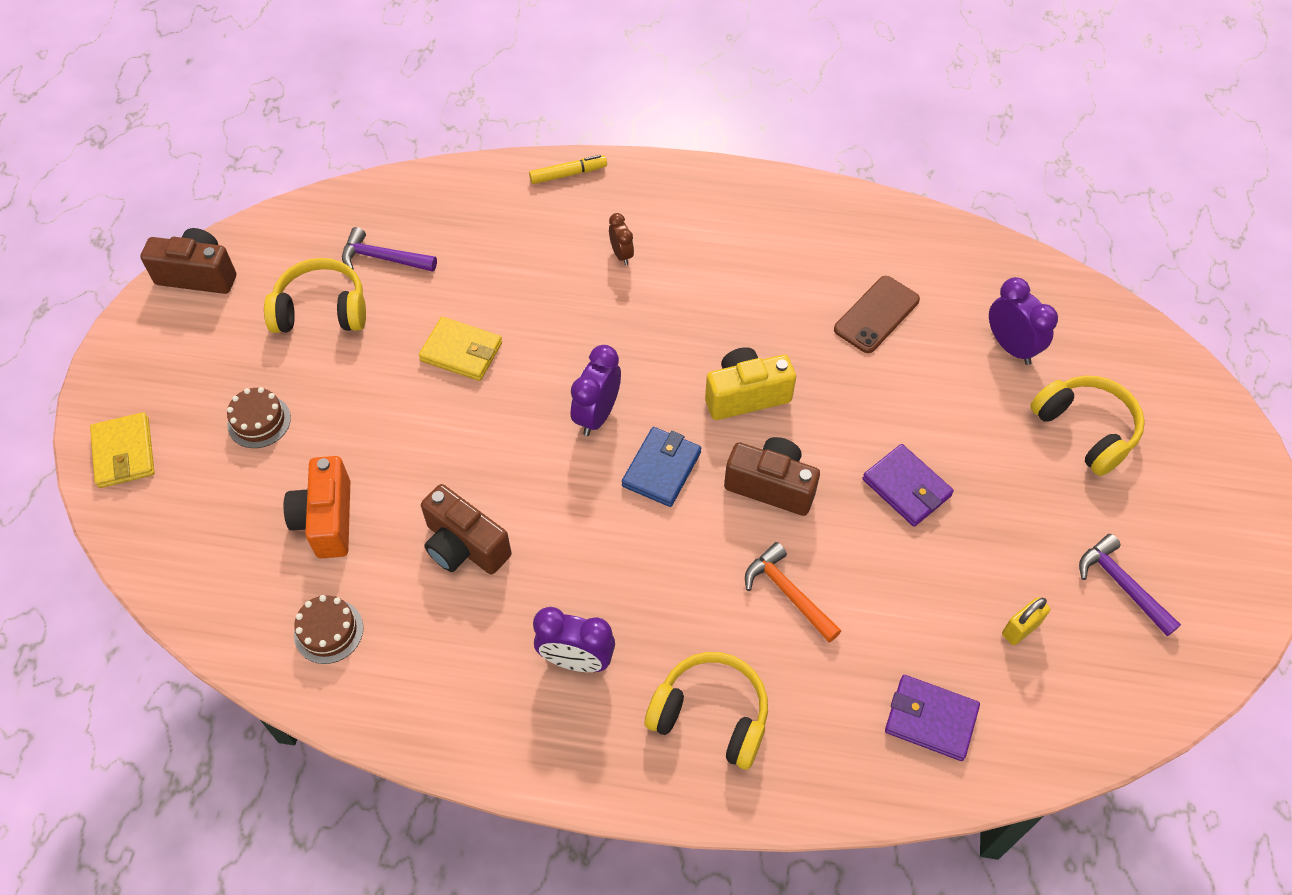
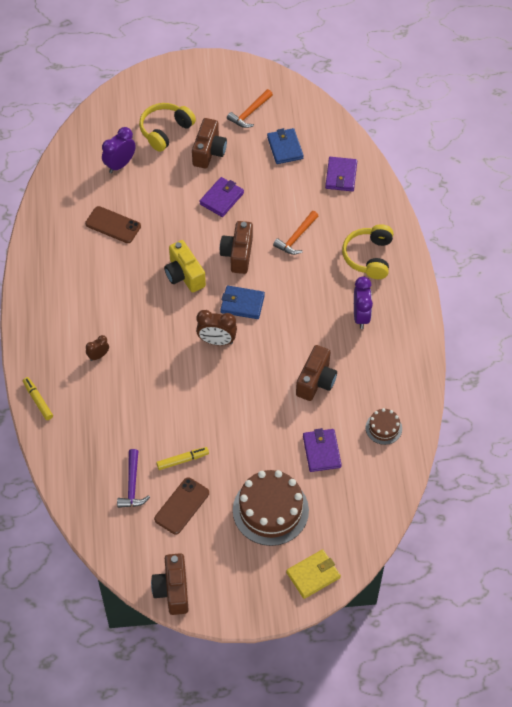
camera: 105 degrees left, 0 degrees up
brown cake [227,387,291,448] -> brown cake [233,470,309,546], size x2.00
yellow headphones [264,258,366,333] -> brown phone [154,477,209,535]
orange camera [284,456,350,559] -> purple wallet [303,428,342,472]
yellow wallet [419,317,502,381] -> none
purple clock [571,345,621,436] -> brown clock [196,310,237,346]
yellow padlock [1002,597,1050,645] -> blue wallet [267,128,304,164]
purple hammer [1079,534,1181,636] -> orange hammer [227,89,273,128]
none -> yellow marker [156,447,209,470]
none -> brown camera [192,118,227,168]

